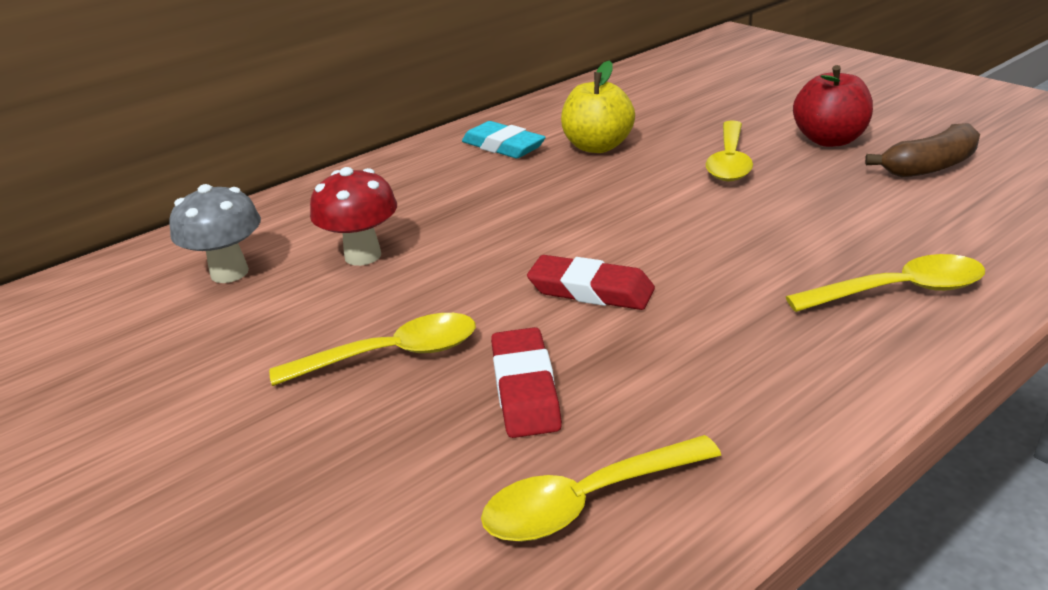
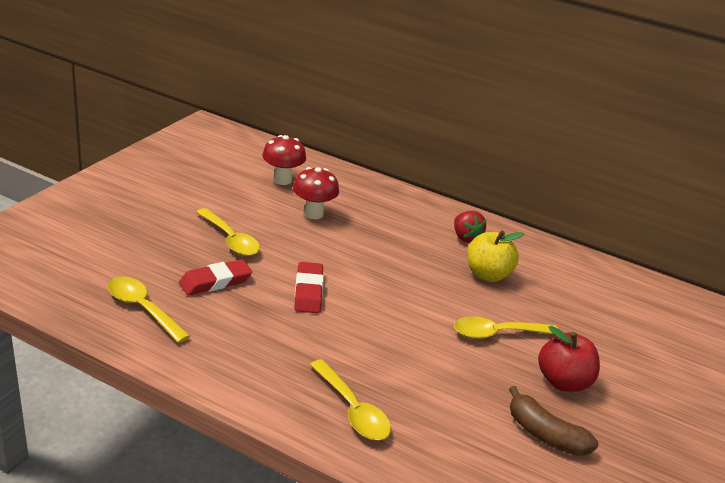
camera: 60 degrees right, 0 degrees up
grey mushroom [169,184,261,283] -> red mushroom [262,135,306,185]
turquoise eraser [462,121,546,158] -> red strawberry [454,211,486,243]

